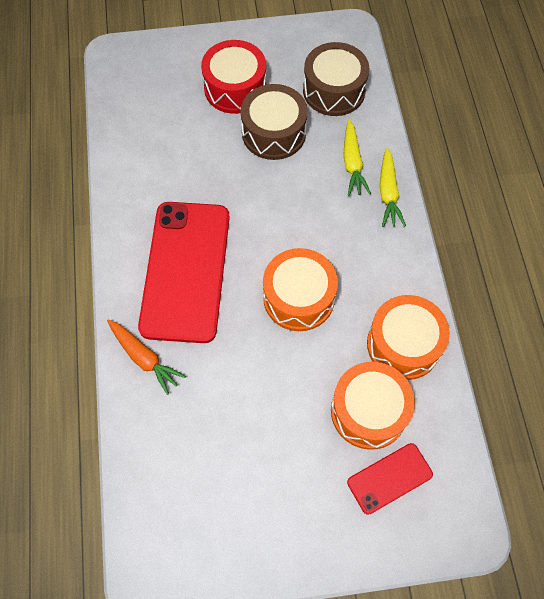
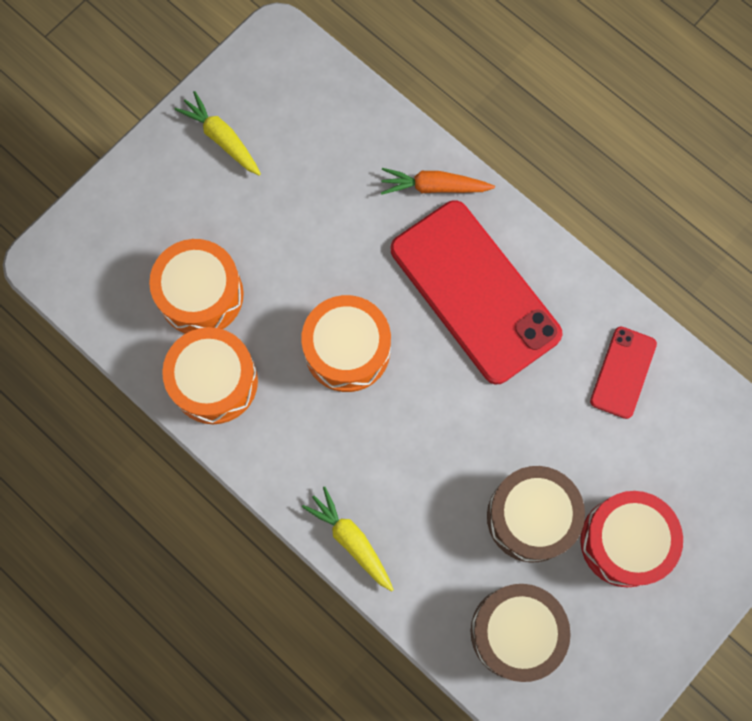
camera: 140 degrees right, 10 degrees up
yellow carrot [343,120,371,196] -> yellow carrot moved to [174,91,261,176]
red phone [347,443,433,515] -> red phone moved to [590,327,657,419]

